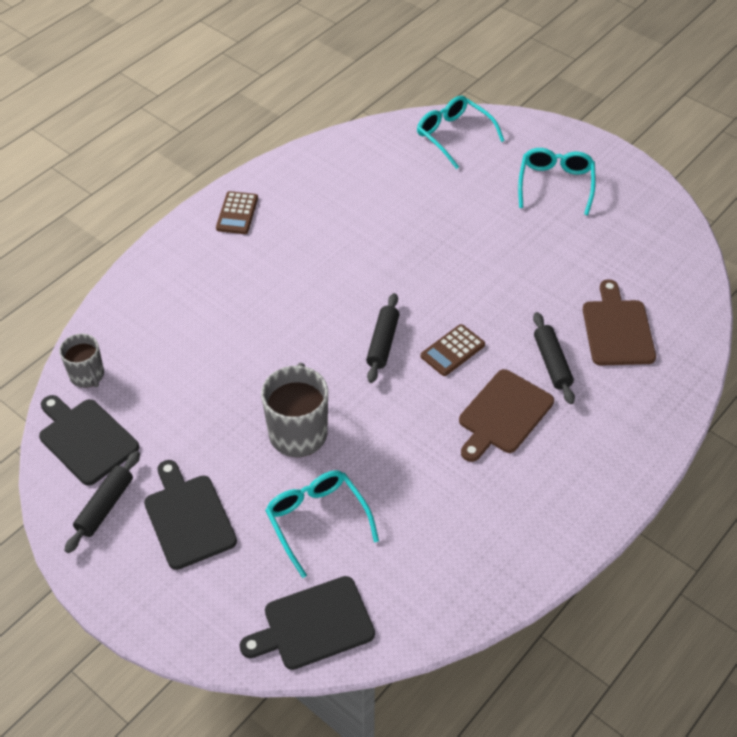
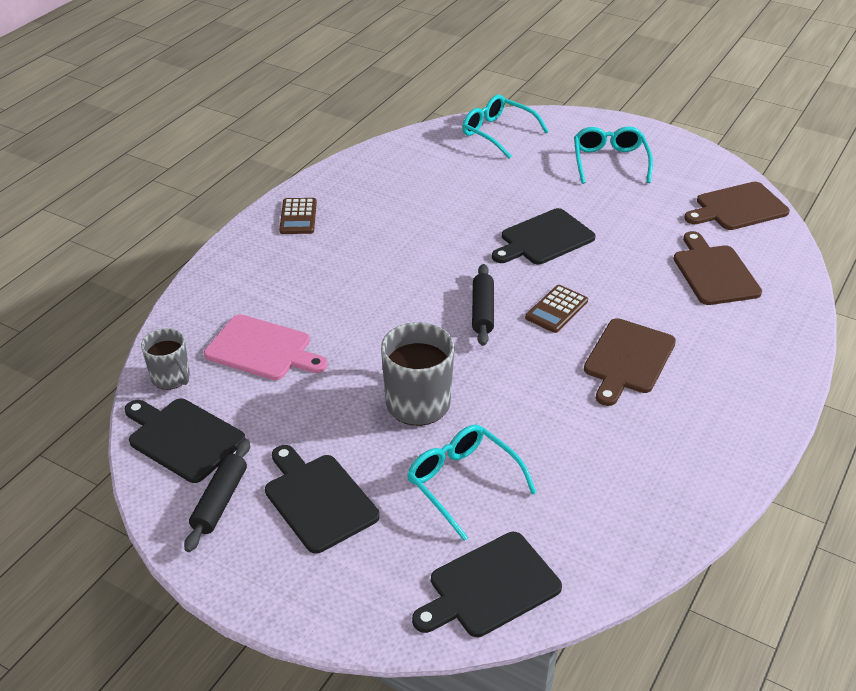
camera: 10 degrees left, 10 degrees down
black rolling pin [533,312,575,404] -> none
none -> pink cutting board [204,314,327,380]
none -> black cutting board [492,208,595,265]
none -> brown cutting board [684,182,790,230]

